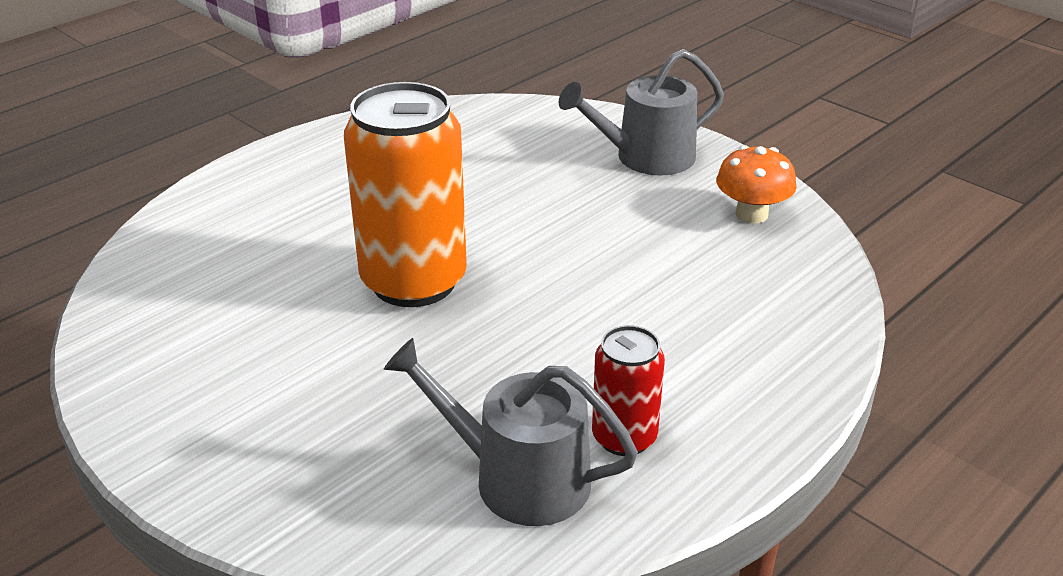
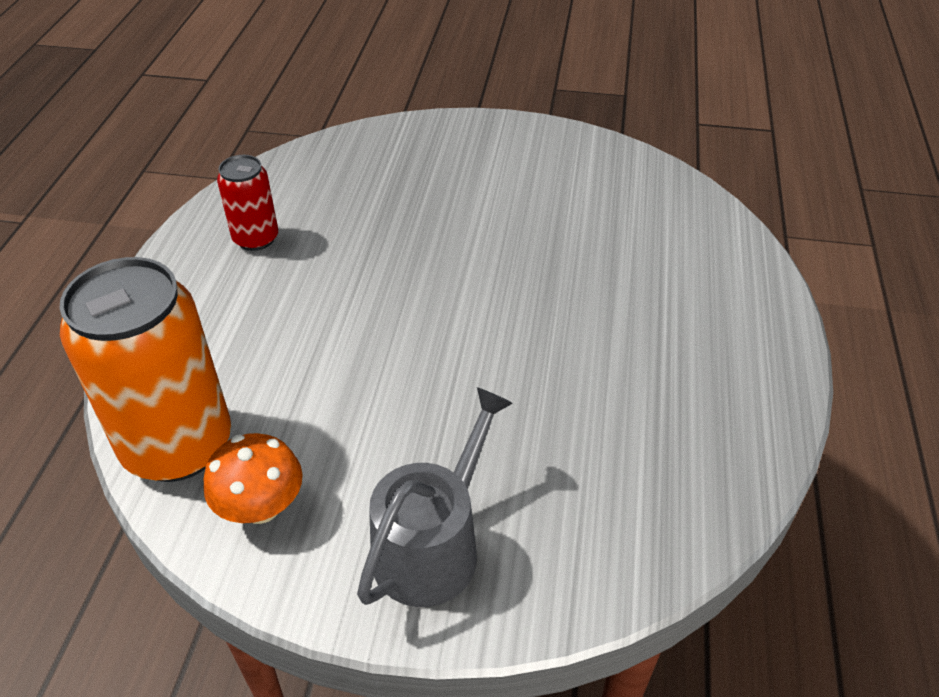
camera: 145 degrees right, 10 degrees up
orange can [344,82,467,307] -> orange can moved to [59,257,231,482]
grey watering can [384,338,638,526] -> none

